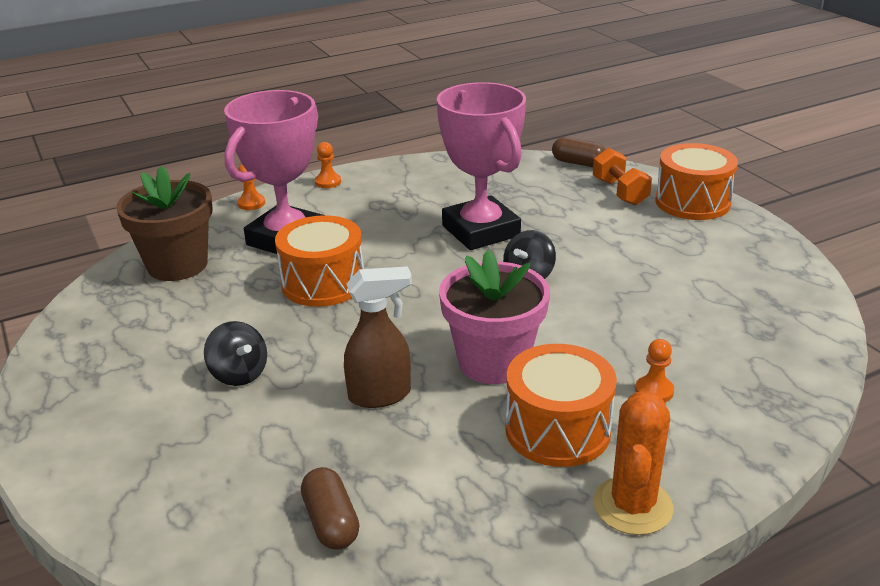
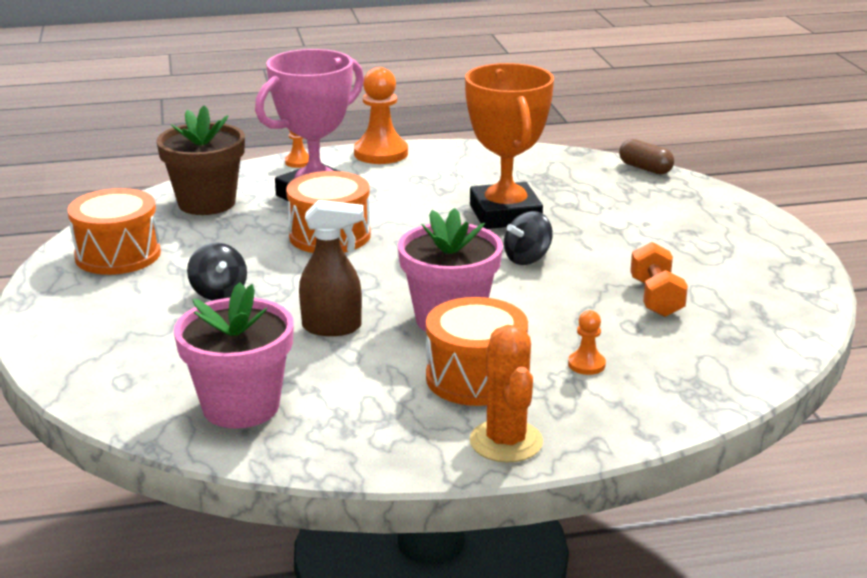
camera: 15 degrees right, 5 degrees down
brown capsule [301,467,359,549] -> pink flower pot [174,282,294,429]
orange pawn [315,142,341,188] -> orange pawn [354,67,408,164], size x2.03
pink trophy [437,82,526,250] -> orange trophy [465,63,554,229]
orange dumbbell [593,148,652,205] -> orange dumbbell moved to [630,242,688,317]
orange cactus [593,391,674,535] -> orange cactus turned 45 degrees counterclockwise [470,325,543,463]
orange drum [655,143,738,220] -> orange drum moved to [67,188,161,275]

